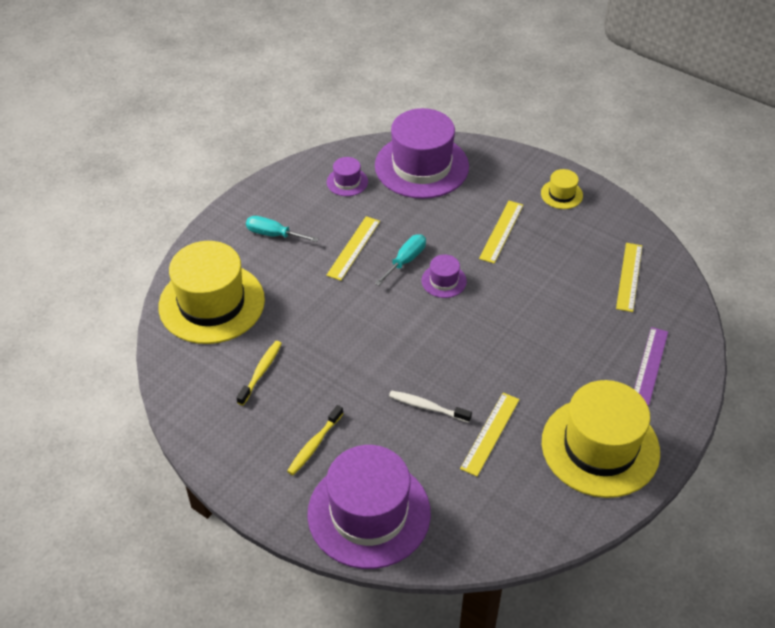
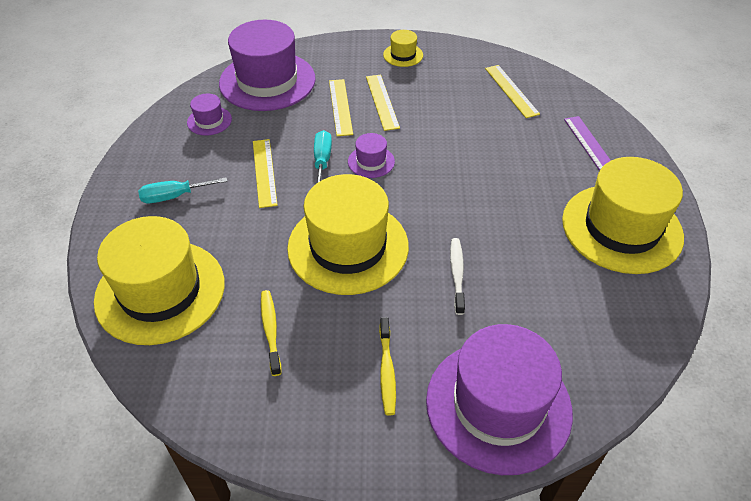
camera: 35 degrees left, 0 degrees up
white toothbrush [389,390,472,423] -> white toothbrush turned 105 degrees clockwise [450,238,465,315]
yellow ruler [460,393,520,476] -> yellow ruler moved to [329,79,353,136]
none -> yellow hat [287,174,409,295]

